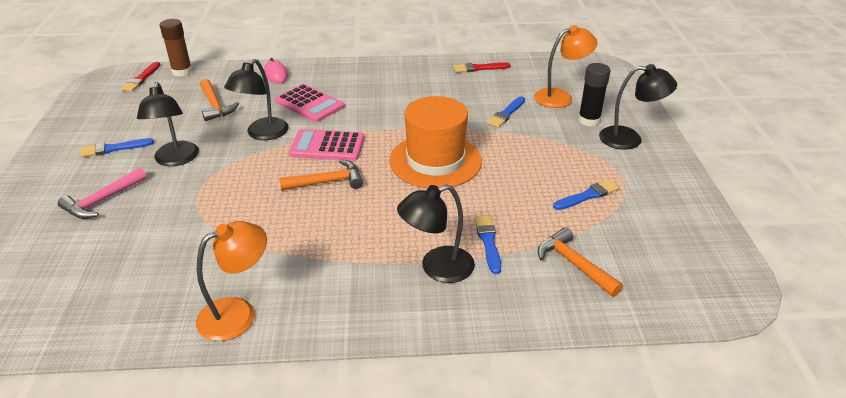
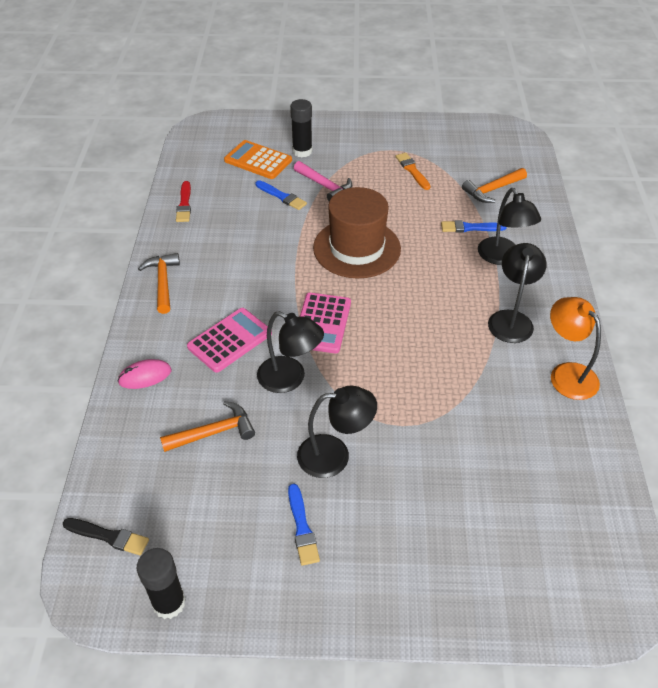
camera: 85 degrees left, 10 degrees up
pink hammer [58,167,147,219] -> pink hammer moved to [294,161,352,202]
red brush [121,62,160,92] -> black brush [63,518,149,556]
brown glue stick [160,19,192,77] -> none
orange hammer [279,159,363,191] -> orange hammer moved to [138,253,180,314]
orange hat [389,96,482,188] -> brown hat [313,187,401,278]
orange lamp [534,25,597,108] -> orange calculator [224,140,292,179]
blue brush [553,180,619,210] -> orange brush [396,153,431,190]
black lamp [599,64,677,150] -> black lamp moved to [488,243,547,343]
none -> black glue stick [137,548,186,619]

